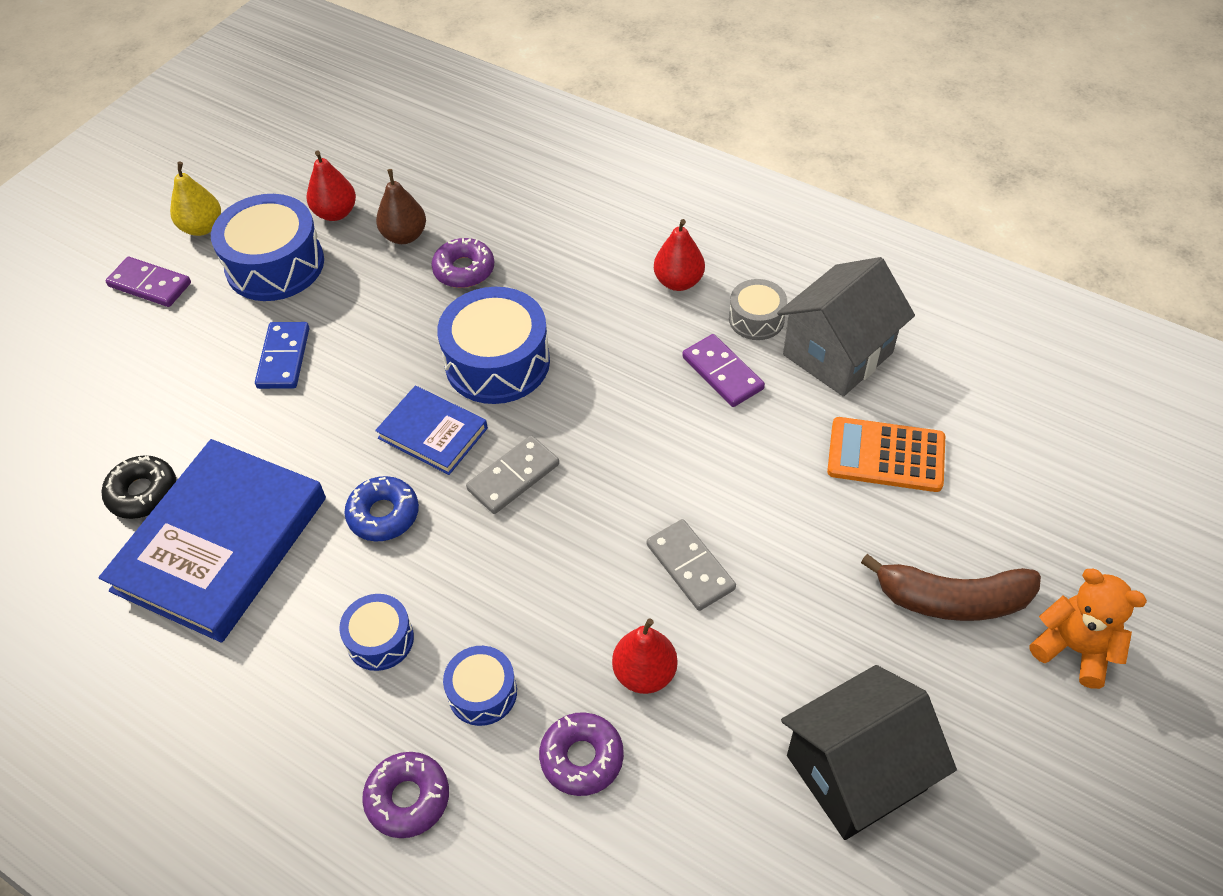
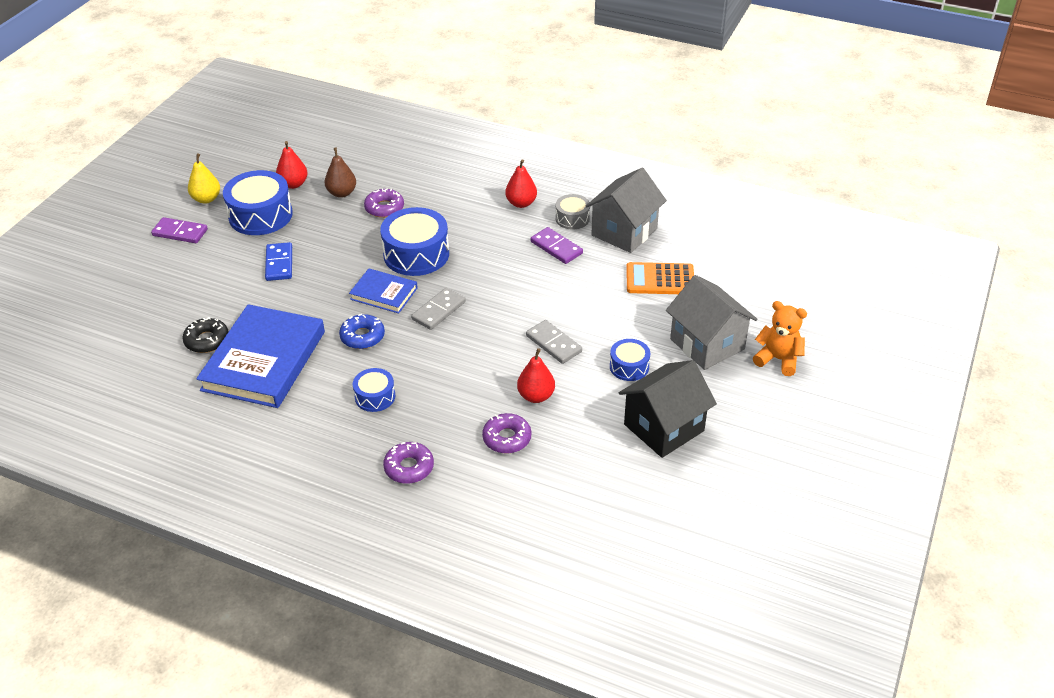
camera: 10 degrees left, 10 degrees down
blue drum [443,646,517,726] -> blue drum moved to [610,339,650,381]
brown banana [861,554,1041,621] -> grey house [666,275,758,370]

